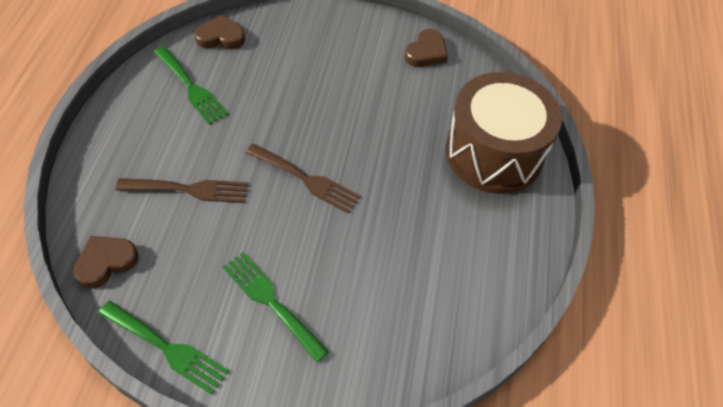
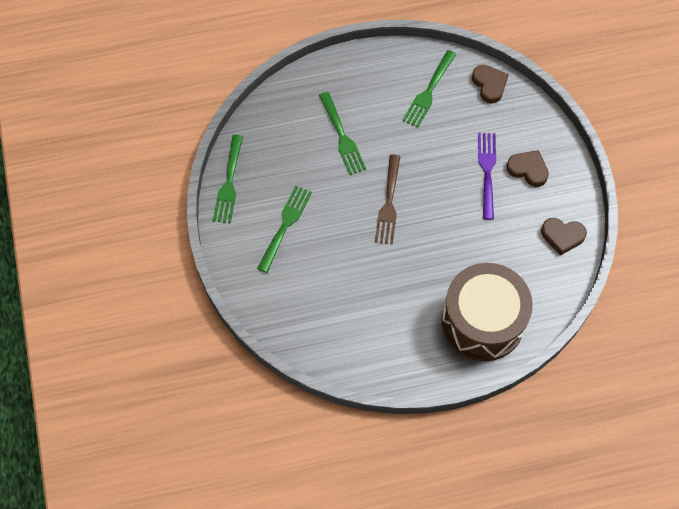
camera: 70 degrees right, 10 degrees up
brown heart [73,236,139,288] -> brown heart moved to [506,150,549,187]
brown fork [116,178,248,203] -> green fork [319,92,366,175]
none -> purple fork [478,133,496,220]

